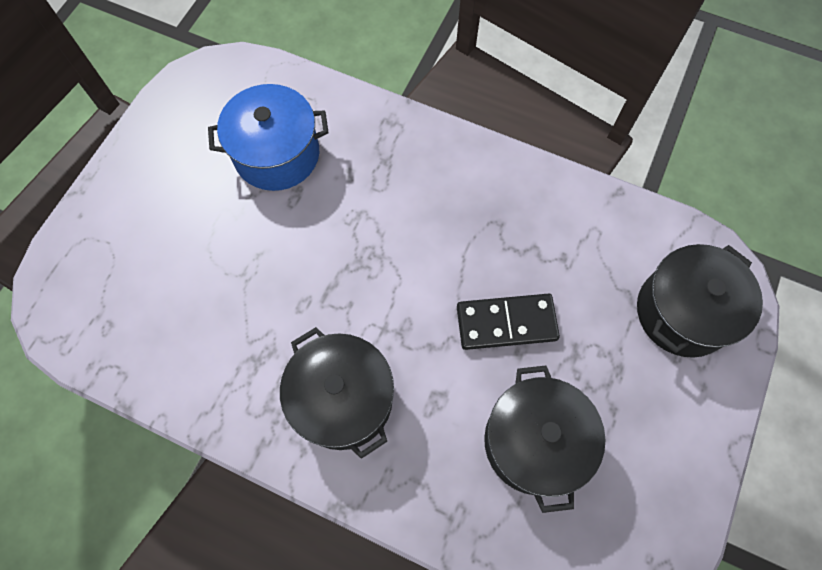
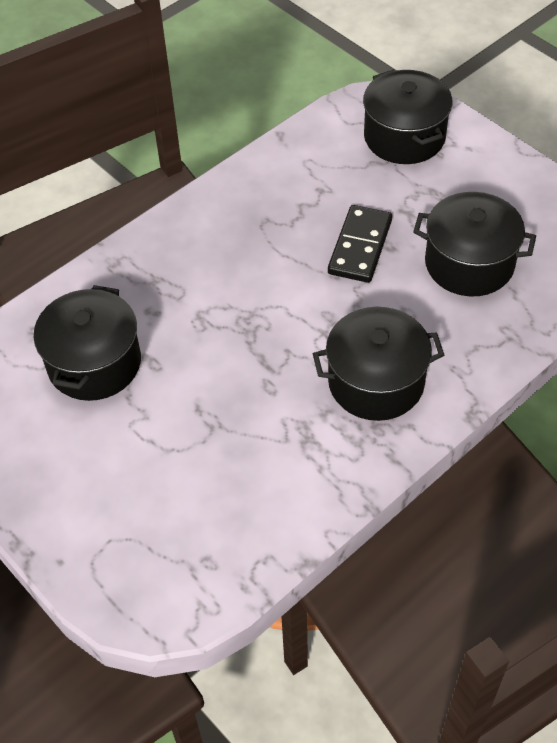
camera: 65 degrees left, 15 degrees down
blue pot [208,84,329,191] -> black pot [34,285,141,401]

